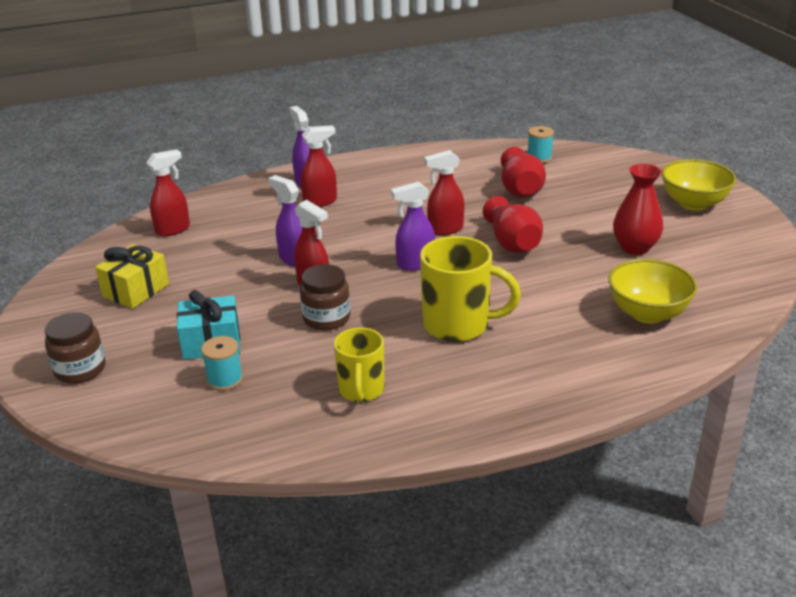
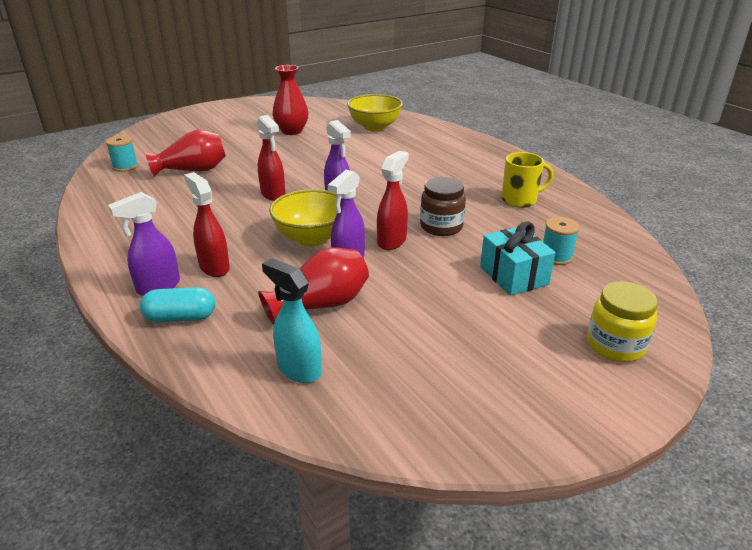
camera: 105 degrees left, 0 degrees up
brown jar [44,312,106,384] -> yellow jar [587,281,658,362]
yellow gift [95,244,169,309] -> none
red spray bottle [146,149,190,237] -> turquoise spray bottle [262,258,322,383]
yellow mug [420,236,521,342] -> none
red vase [483,196,543,253] -> red vase moved to [258,247,369,325]
yellow bowl [662,159,736,211] -> yellow bowl moved to [269,189,337,247]
none -> turquoise capsule [140,287,215,322]

